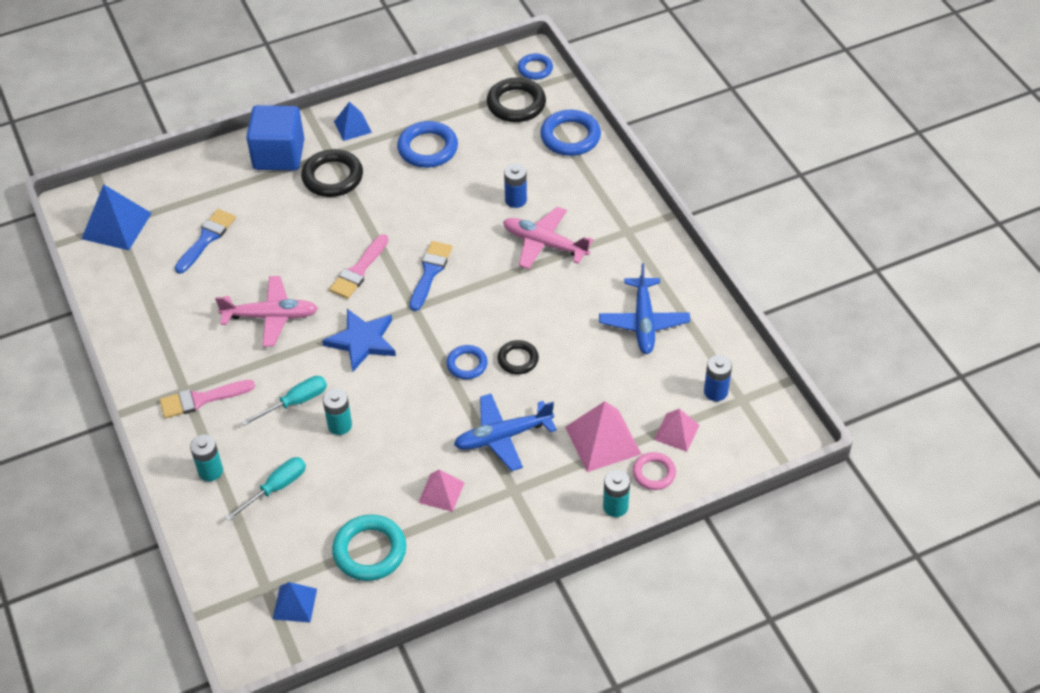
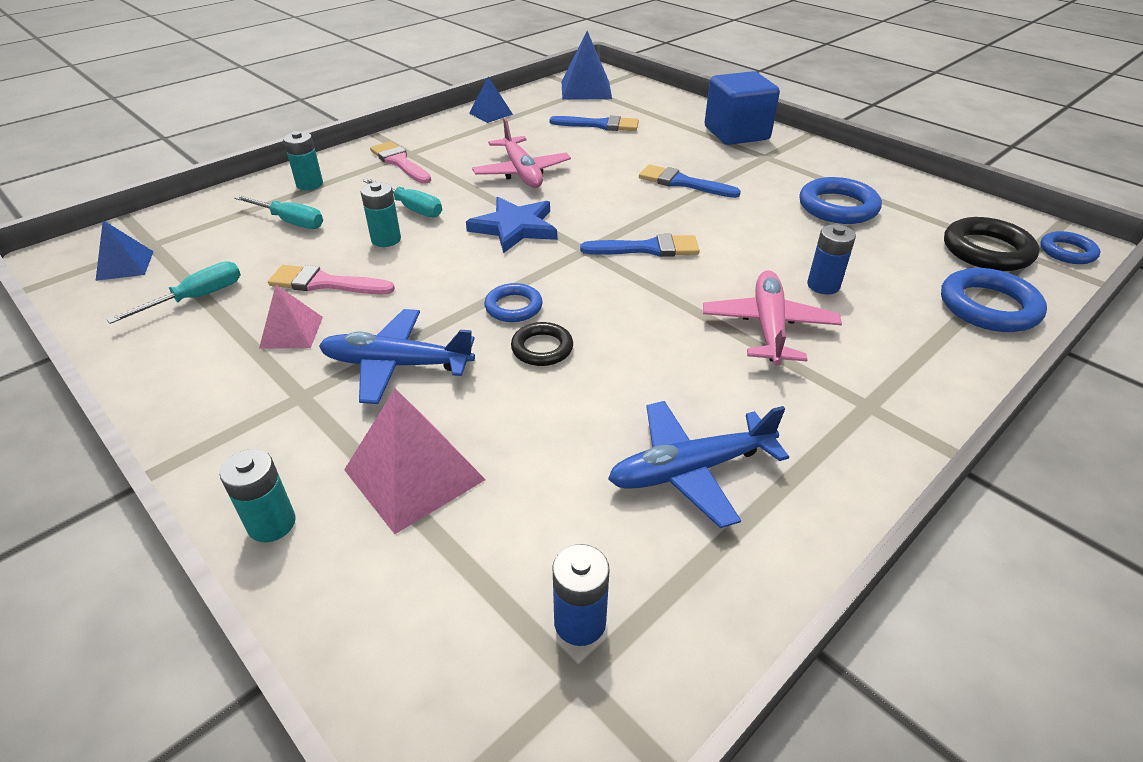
camera: 70 degrees right, 10 degrees down
black ring [301,149,363,197] -> none
pink brush [329,234,389,299] -> pink brush moved to [268,265,395,295]
turquoise ring [332,514,406,581] -> turquoise screwdriver [107,261,241,324]
blue pyramid [334,101,372,141] -> blue pyramid moved to [469,77,513,123]
blue plane [454,394,557,471] -> blue plane turned 45 degrees counterclockwise [319,309,475,404]
pink ring [633,452,676,490] -> none
pink pyramid [654,409,700,452] -> none
none -> blue brush [639,165,741,198]

